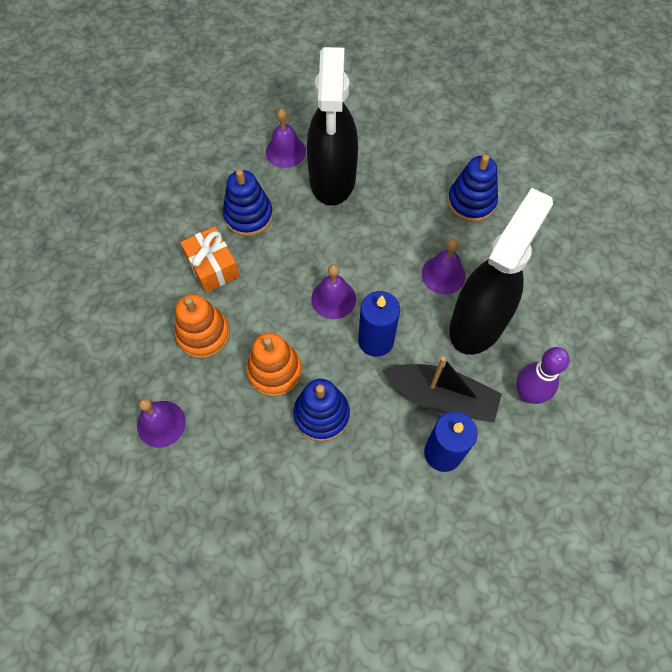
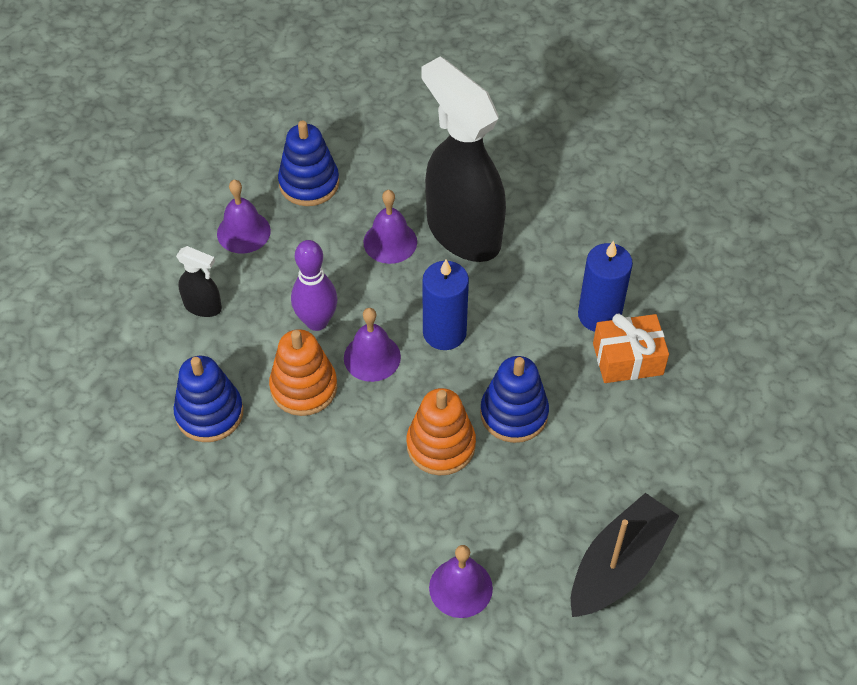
camera: 70 degrees left, 10 degrees down
orange stacking toy [175,294,230,359] -> orange stacking toy moved to [269,329,337,416]
orange gift [180,226,240,293] -> orange gift moved to [593,314,669,383]
purple bell [266,109,306,168] -> purple bell moved to [217,180,271,253]
black spray bottle [307,47,358,206] -> black spray bottle [176,246,222,317], size x0.42
black boat [382,357,502,423] -> black boat moved to [571,493,679,617]
purple bowling pin [516,347,569,404] -> purple bowling pin moved to [291,240,338,331]

